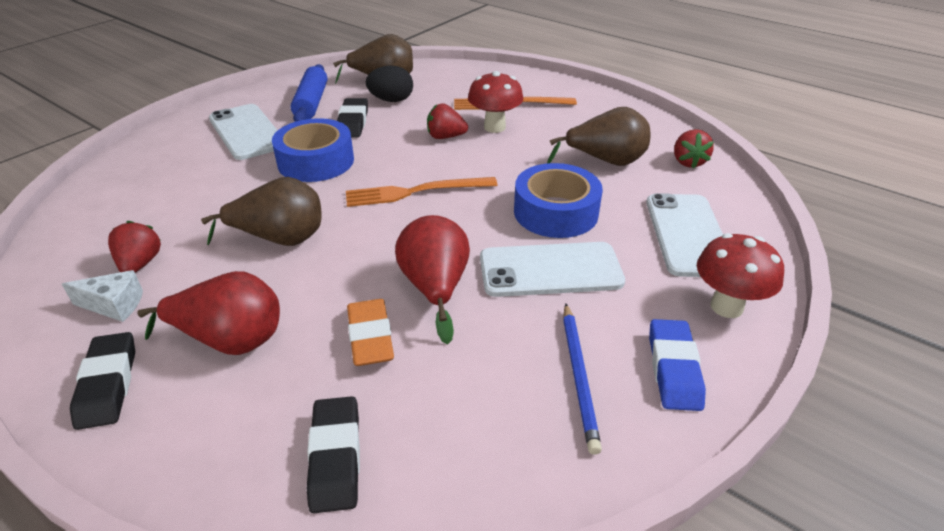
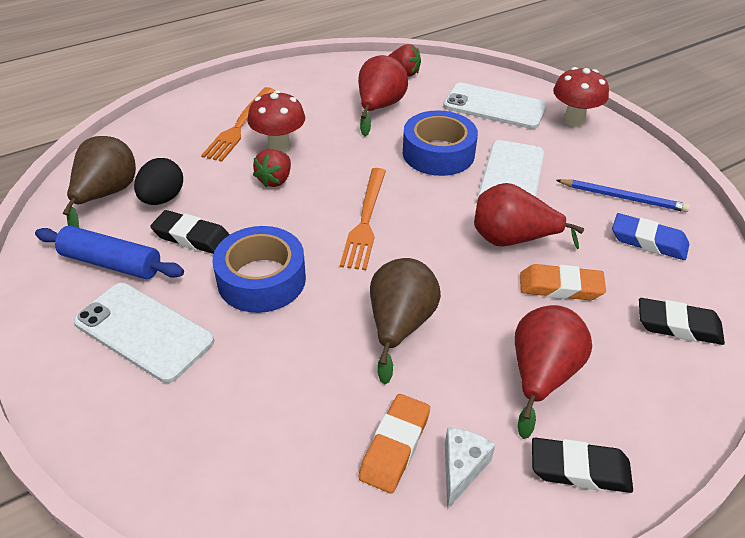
camera: 70 degrees left, 5 degrees up
red strawberry [108,221,161,273] -> orange eraser [358,394,430,494]
white phone [209,104,278,160] -> white phone turned 45 degrees clockwise [74,283,214,383]
brown pear [547,107,650,166] -> red pear [358,55,408,137]
blue eraser [649,319,706,411] -> blue eraser moved to [612,213,689,260]

